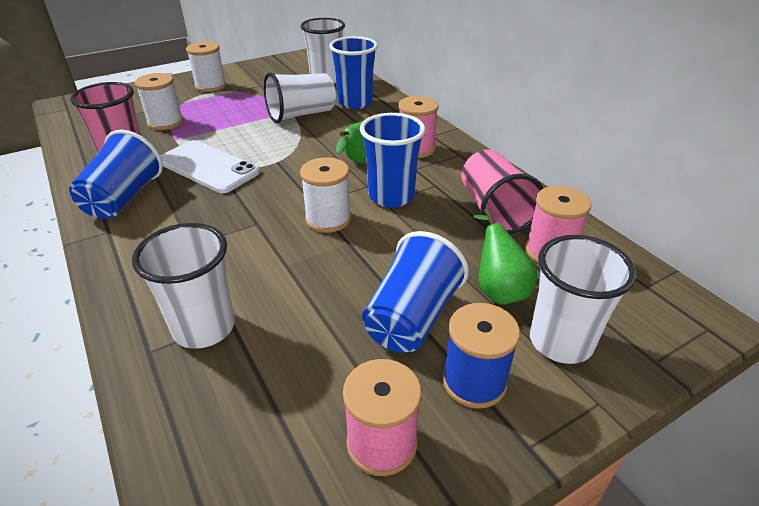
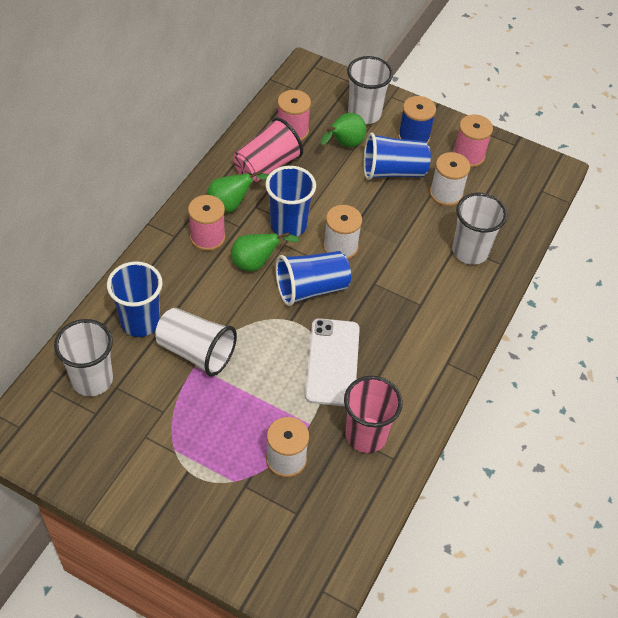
camera: 125 degrees left, 15 degrees up
blue cup [69,130,163,219] -> blue cup moved to [276,251,351,306]
white spool [186,41,226,92] -> white spool moved to [430,152,470,206]
none -> green pear [207,170,268,212]

